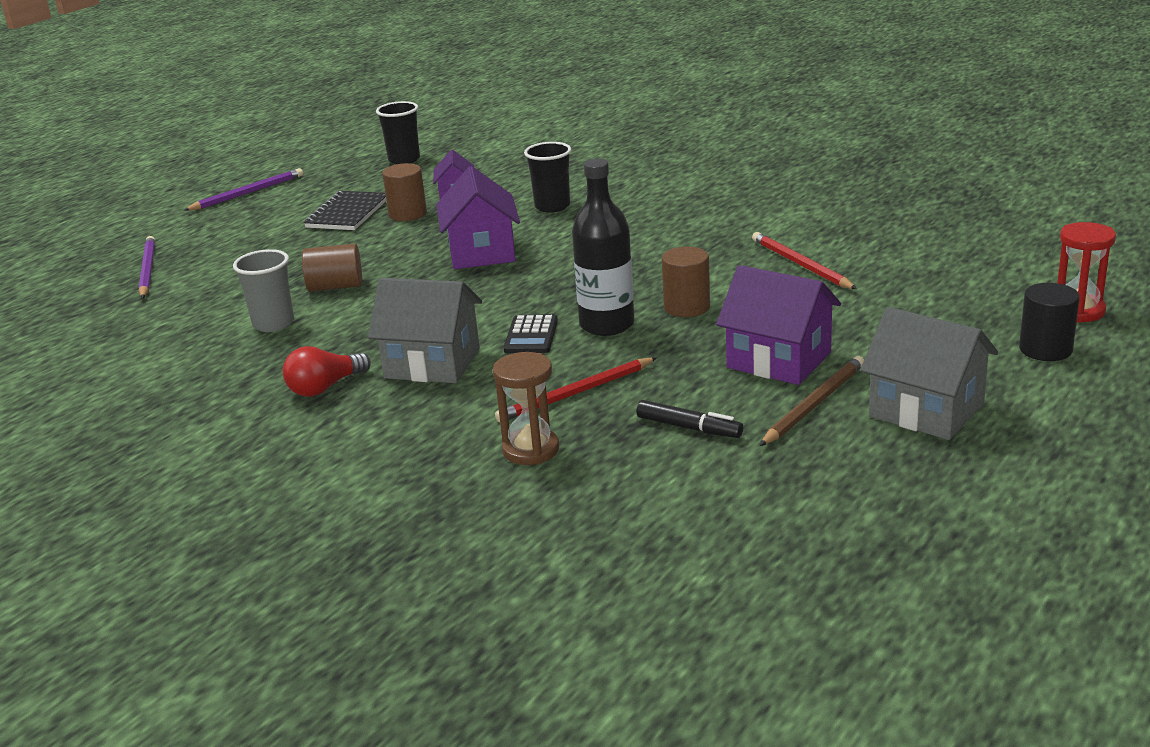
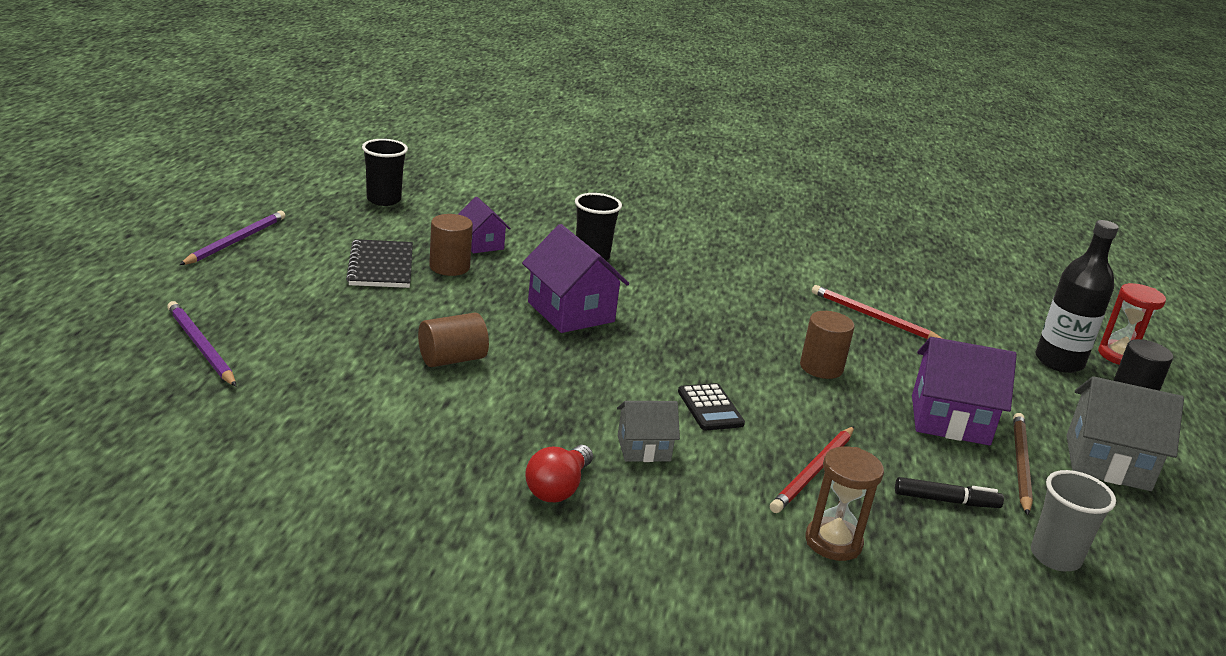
camera: 30 degrees left, 0 degrees up
grey cup [233,249,294,332] -> grey cup moved to [1031,470,1116,571]
grey house [368,278,482,383] -> grey house [617,401,680,462], size x0.59
black bottle [572,159,634,336] -> black bottle moved to [1035,220,1119,373]

